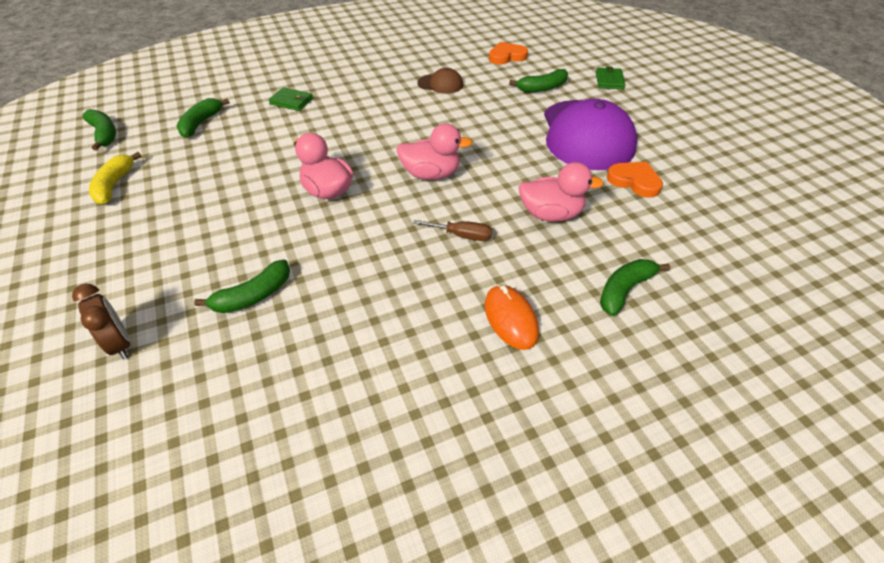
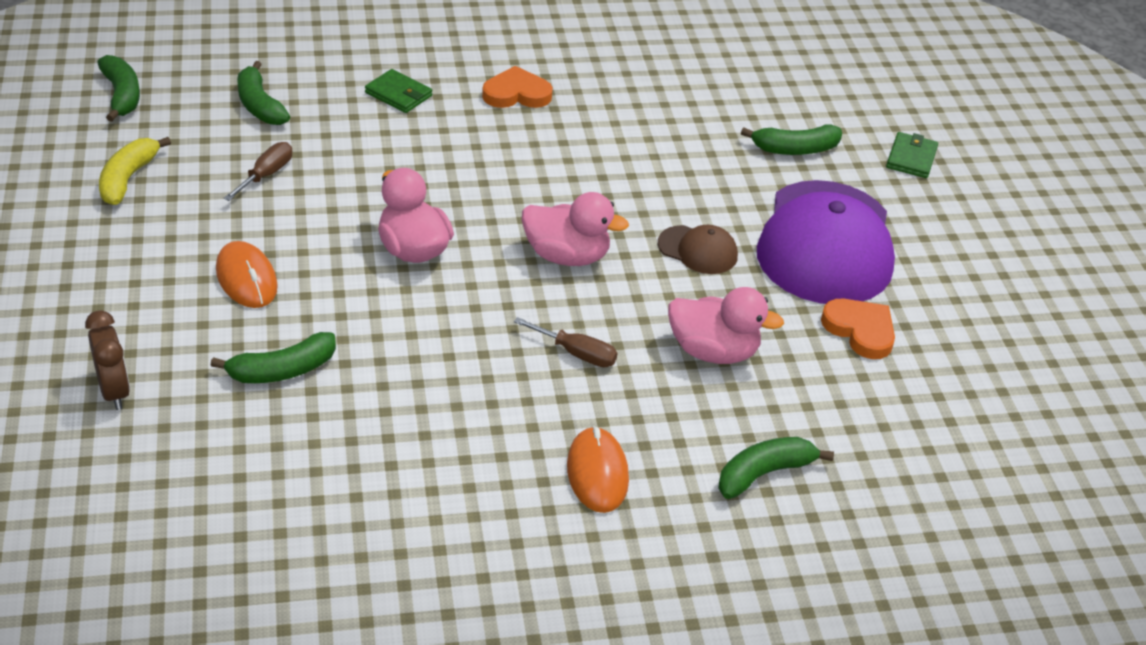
camera: 10 degrees right, 5 degrees down
green banana [177,98,230,138] -> green banana turned 60 degrees counterclockwise [237,61,290,125]
brown cap [417,68,463,94] -> brown cap moved to [658,225,738,274]
orange heart [489,42,528,65] -> orange heart moved to [482,66,553,108]
none -> orange mouse [216,241,278,308]
none -> brown screwdriver [224,142,292,201]

